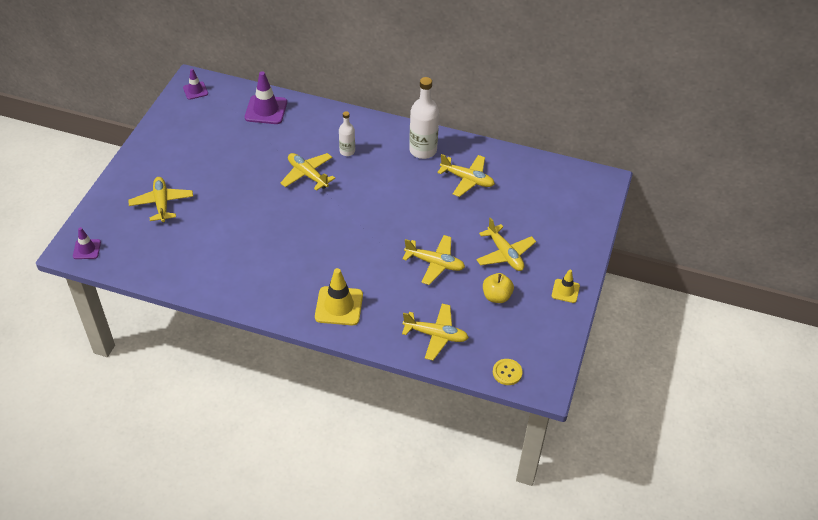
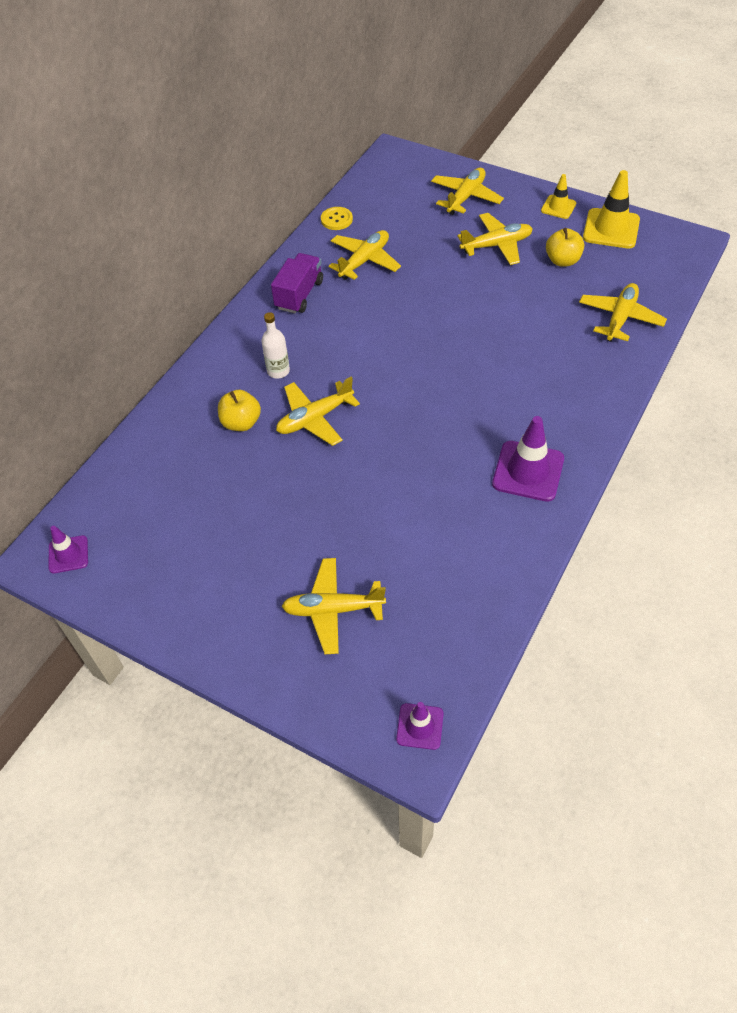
camera: 75 degrees left, 5 degrees up
purple traffic cone [245,71,287,124] -> purple traffic cone moved to [492,416,564,502]
yellow traffic cone [315,268,363,325] -> yellow traffic cone moved to [583,170,640,249]
yellow plane [403,235,465,285] -> yellow plane moved to [431,168,504,215]
white bottle [409,77,439,159] -> purple truck [271,253,323,313]
yellow button [493,359,523,385] -> yellow button moved to [321,207,353,230]
none -> yellow apple [218,390,261,431]

